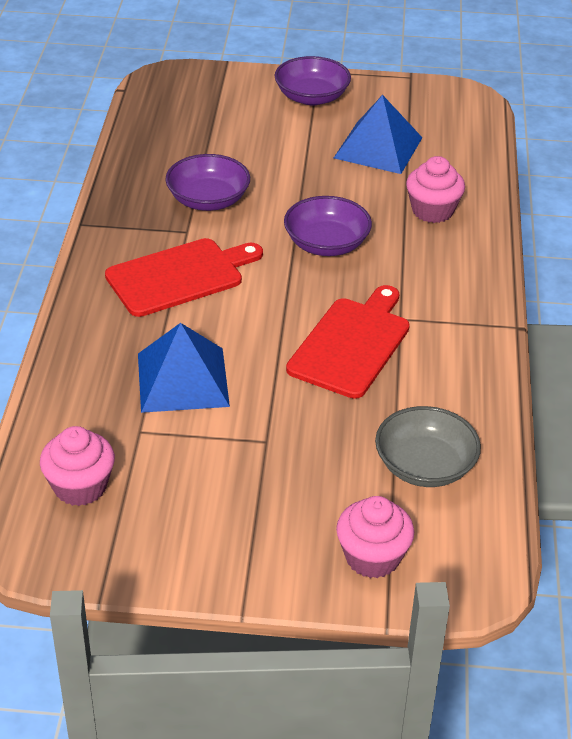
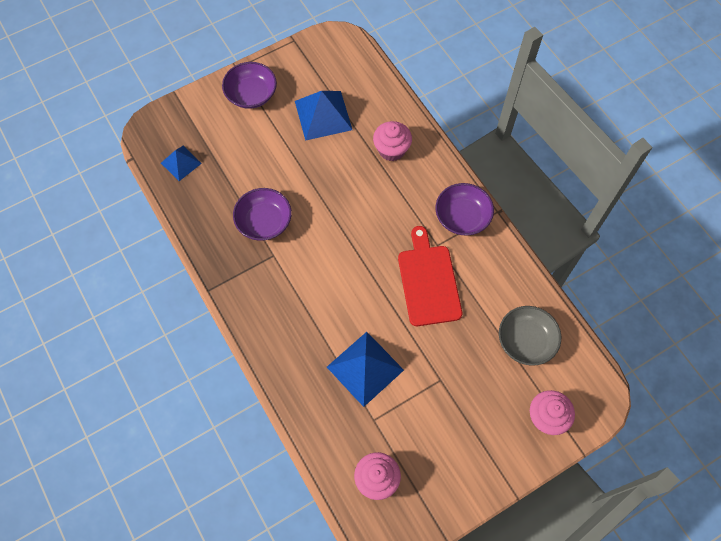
camera: 35 degrees left, 25 degrees up
red cutting board [105,238,263,317] -> none
purple bowl [284,196,372,256] -> purple bowl moved to [436,183,494,235]
none -> blue pyramid [161,146,202,181]

